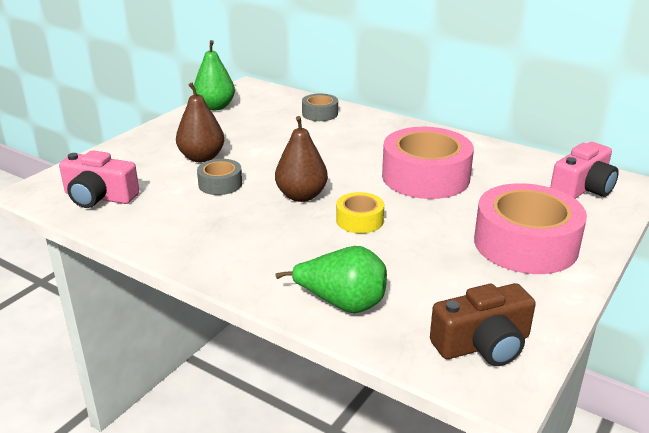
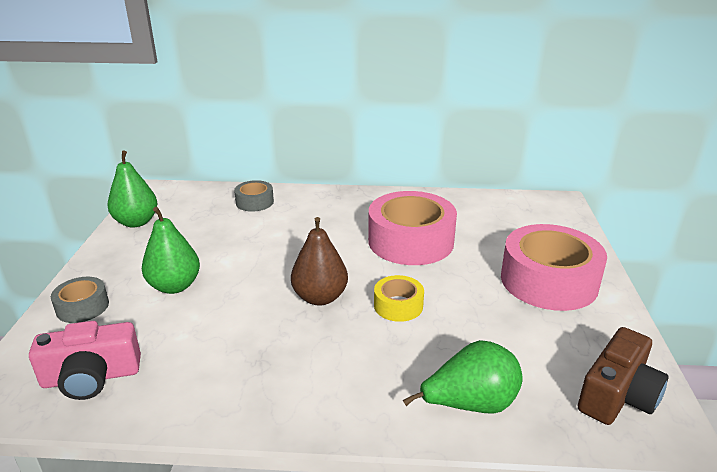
camera: 30 degrees left, 0 degrees up
brown pear [176,83,224,162] -> green pear [142,207,200,294]
grey tape [197,159,242,195] -> grey tape moved to [51,277,109,323]
pink camera [550,142,619,199] -> none

